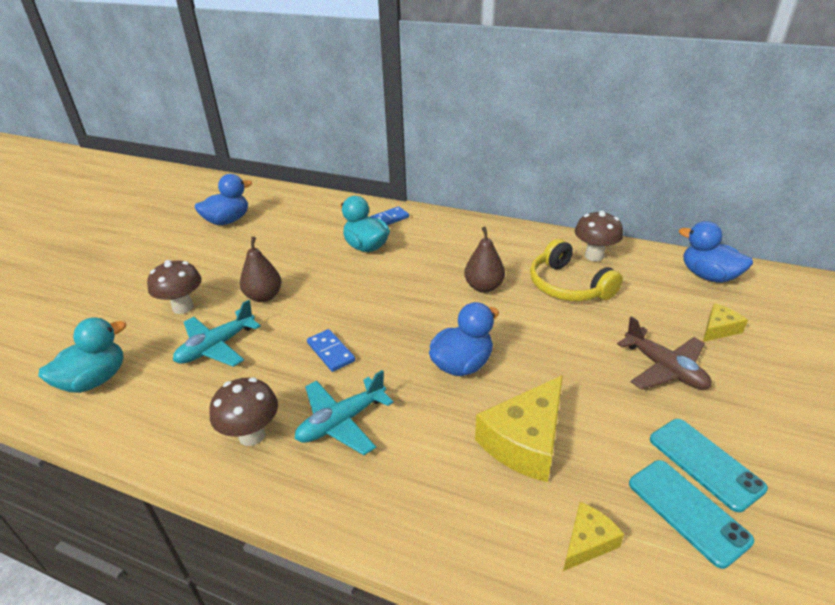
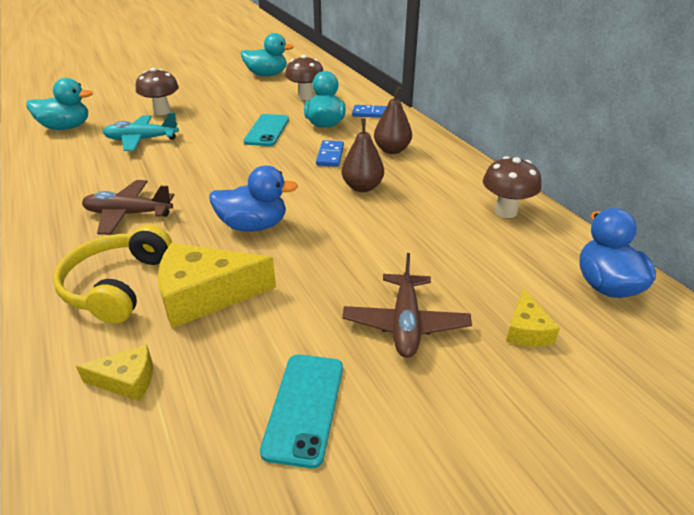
camera: 40 degrees right, 0 degrees up
blue duck [195,174,252,225] -> turquoise duck [241,33,294,76]
brown mushroom [209,377,278,446] -> brown mushroom moved to [285,55,323,100]
brown pear [240,237,282,302] -> brown pear moved to [374,87,412,154]
turquoise plane [295,370,394,455] -> brown plane [82,180,174,235]
blue domino [307,329,355,372] -> blue domino moved to [316,140,344,167]
yellow headphones [530,239,623,301] -> yellow headphones moved to [53,225,172,324]
turquoise phone [629,460,754,569] -> turquoise phone moved to [244,114,289,146]
yellow cheese [703,303,748,342] -> yellow cheese turned 90 degrees clockwise [506,288,560,347]

